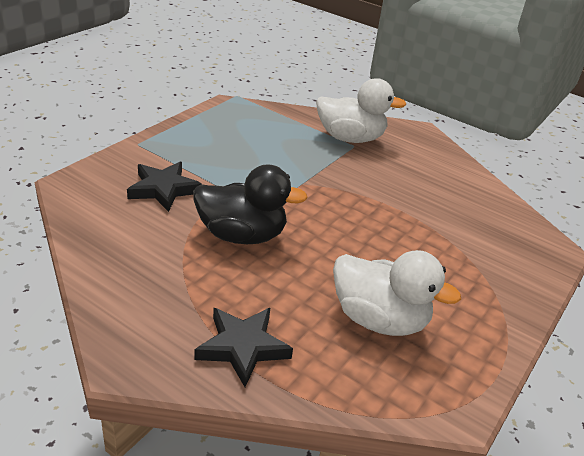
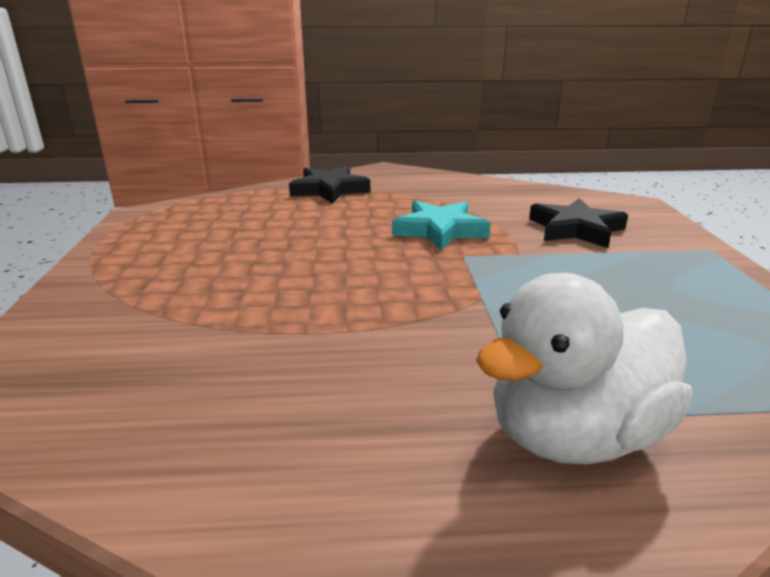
camera: 145 degrees right, 10 degrees down
black duck [193,164,308,244] -> turquoise star [392,201,491,250]
white duck [333,250,461,336] -> none

